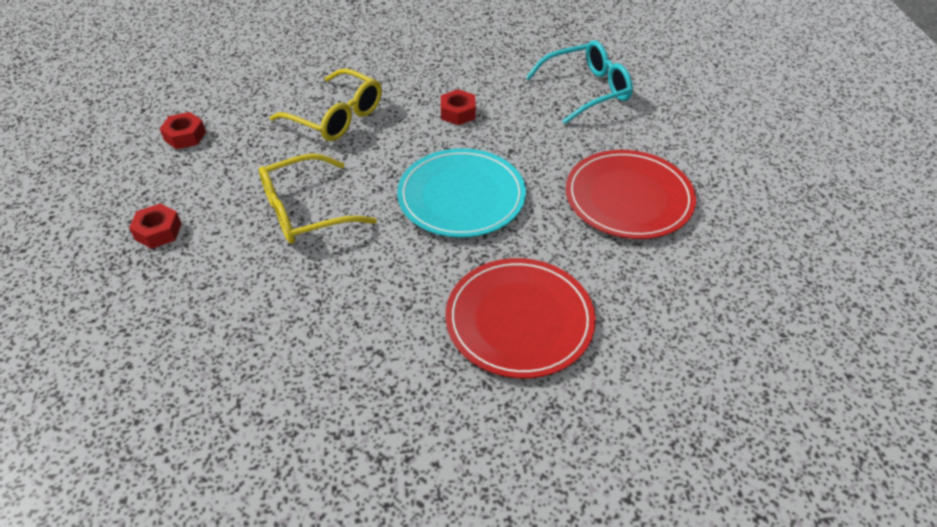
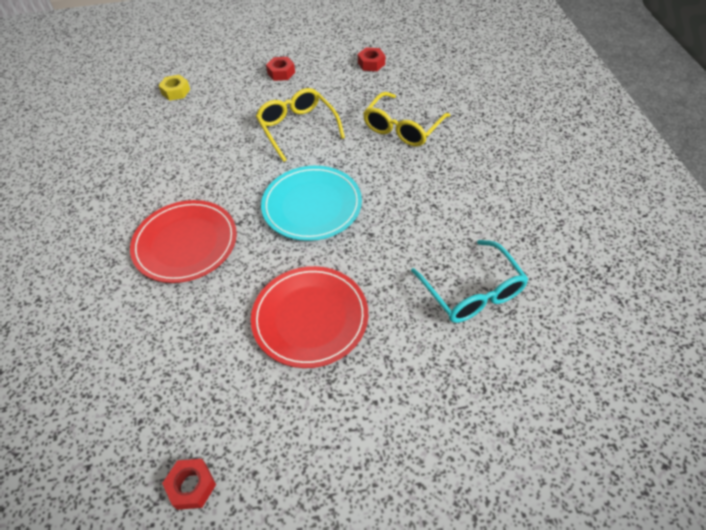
camera: 90 degrees right, 5 degrees up
red nut [441,89,476,125] -> red nut moved to [162,459,216,510]
none -> yellow nut [158,75,190,101]

